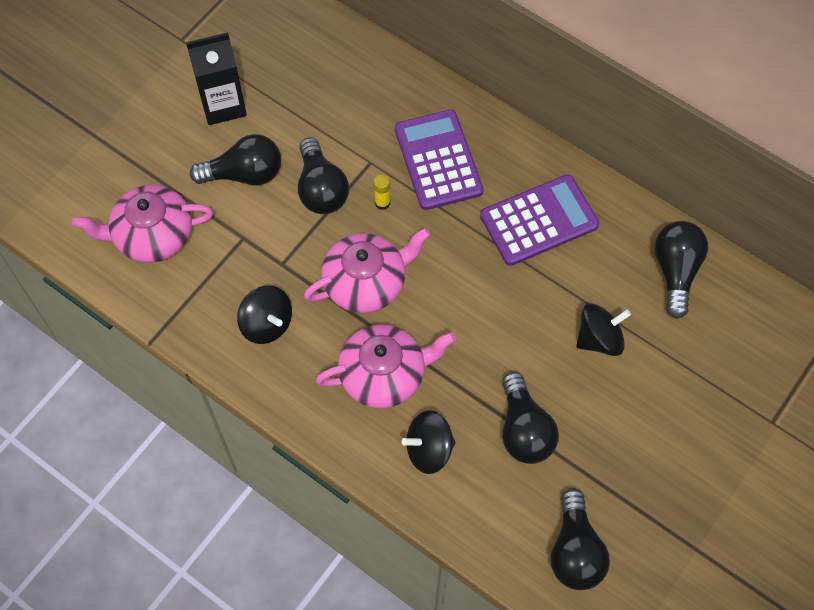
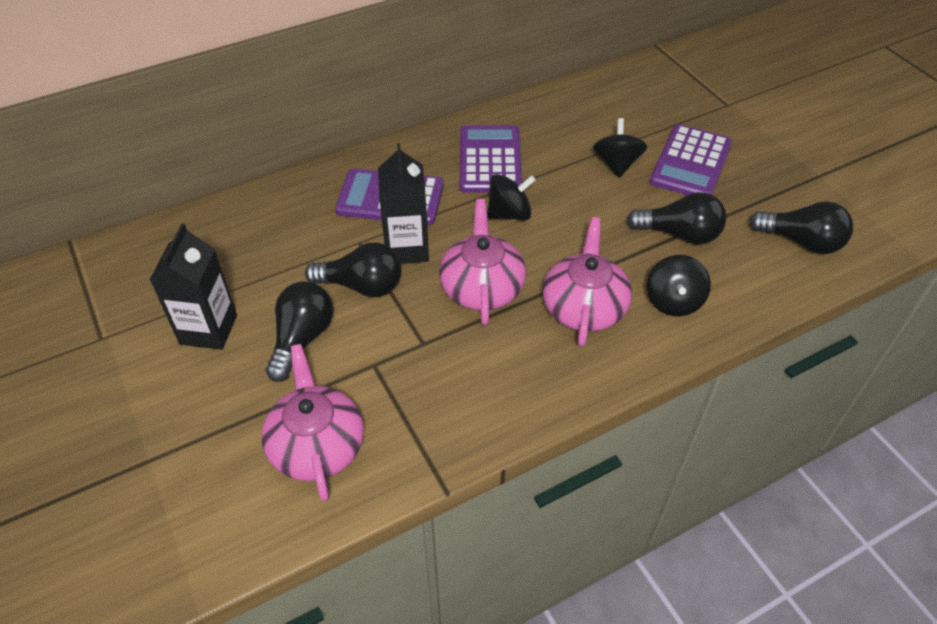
camera: 65 degrees left, 15 degrees down
pink teapot [72,185,213,263] -> pink teapot turned 150 degrees clockwise [262,344,364,501]
black spinning top [237,285,292,344] -> black spinning top moved to [487,174,536,220]
yellow glue stick [373,174,390,210] -> black carton [378,143,429,264]
black light bulb [654,221,708,319] -> none
none -> purple calculator [650,124,732,195]

